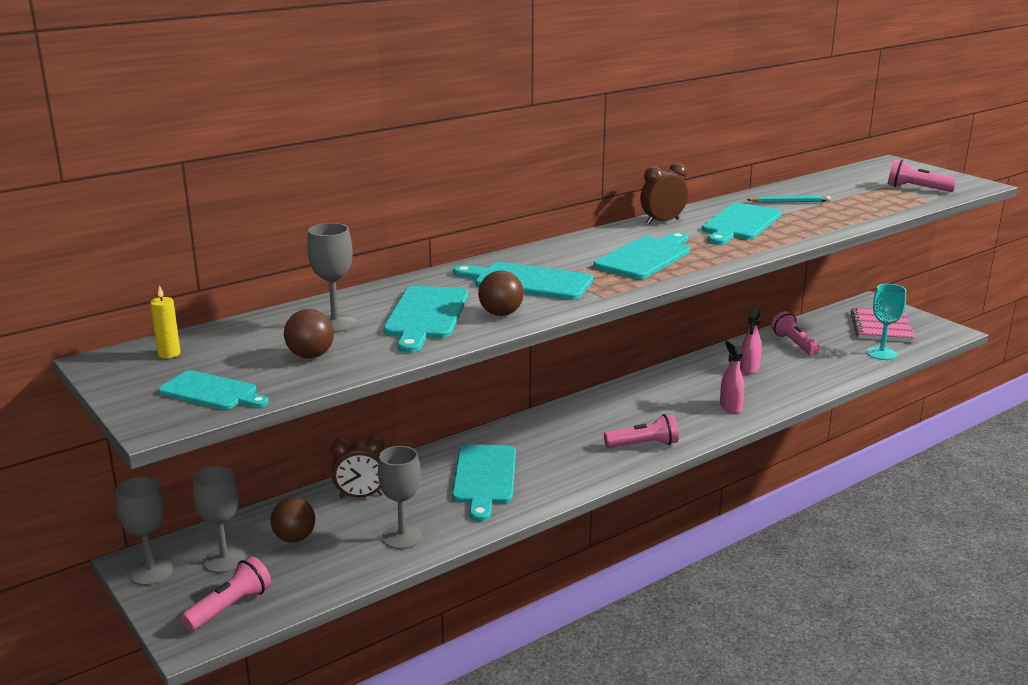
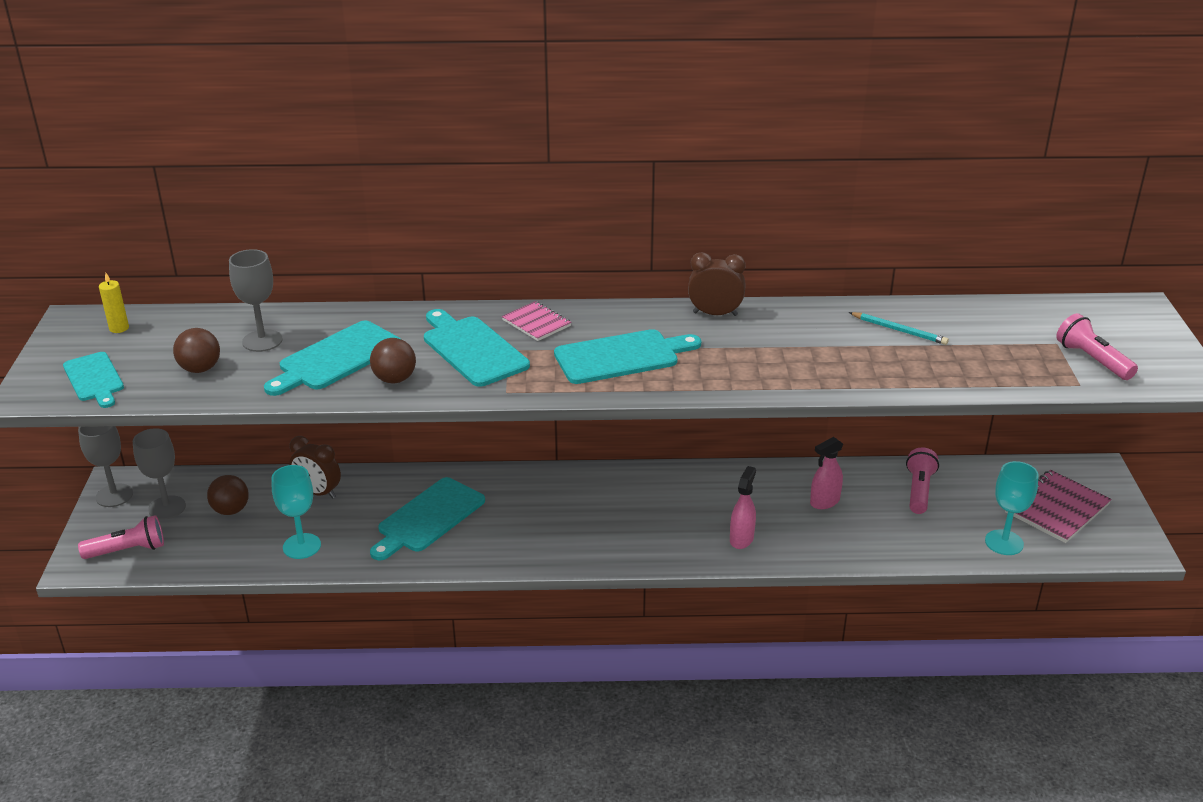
camera: 35 degrees right, 10 degrees up
grey goblet [378,446,422,549] -> turquoise goblet [272,465,321,559]
pink flashlight [604,414,679,448] -> none
turquoise cutting board [702,203,781,245] -> none
none -> pink notebook [502,301,571,341]

